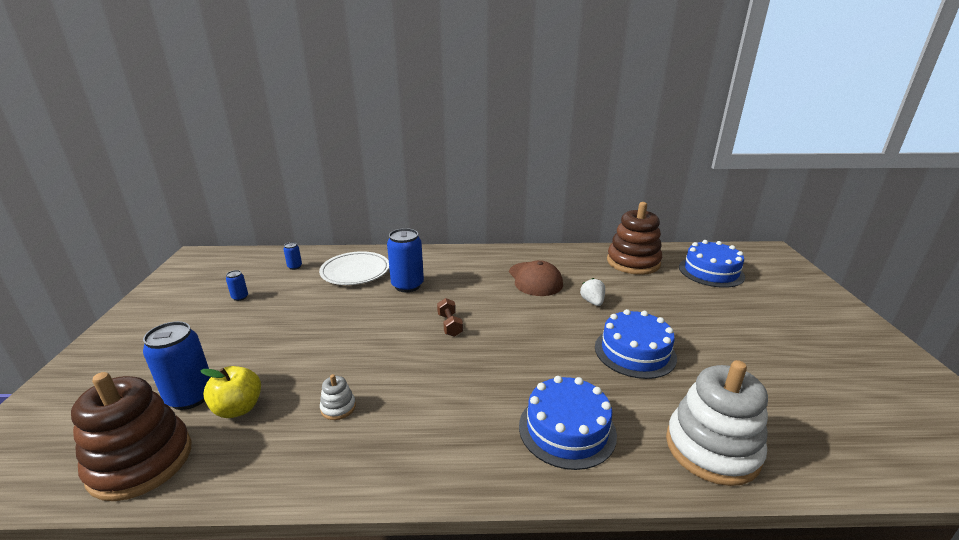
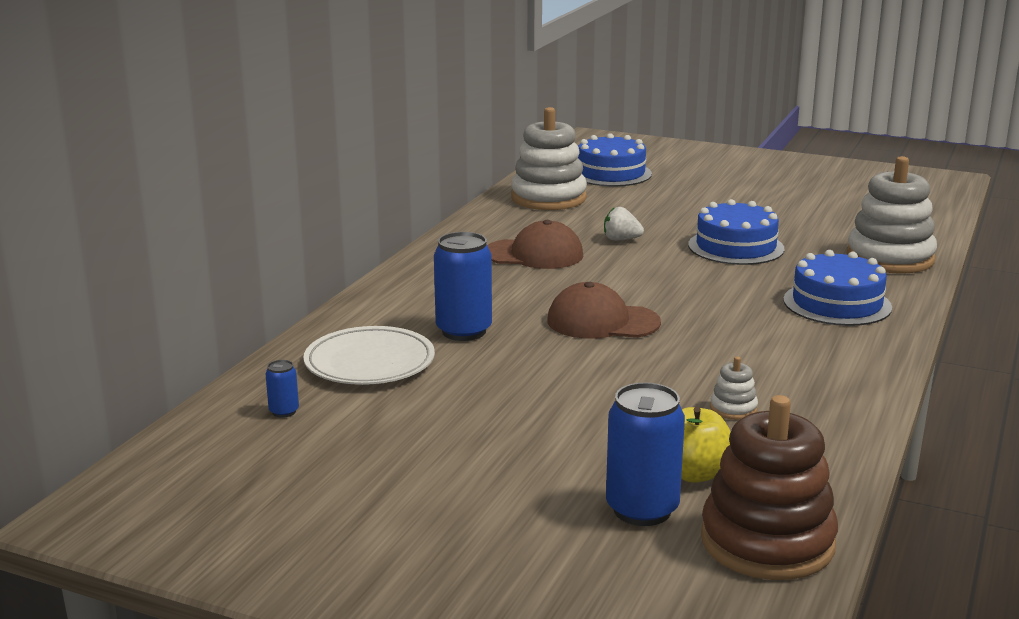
camera: 65 degrees left, 5 degrees down
blue can [226,270,248,301] -> none
brown dumbbell [437,298,463,337] -> brown cap [547,282,661,339]
brown stacking toy [607,202,662,275] -> white stacking toy [511,107,587,210]

